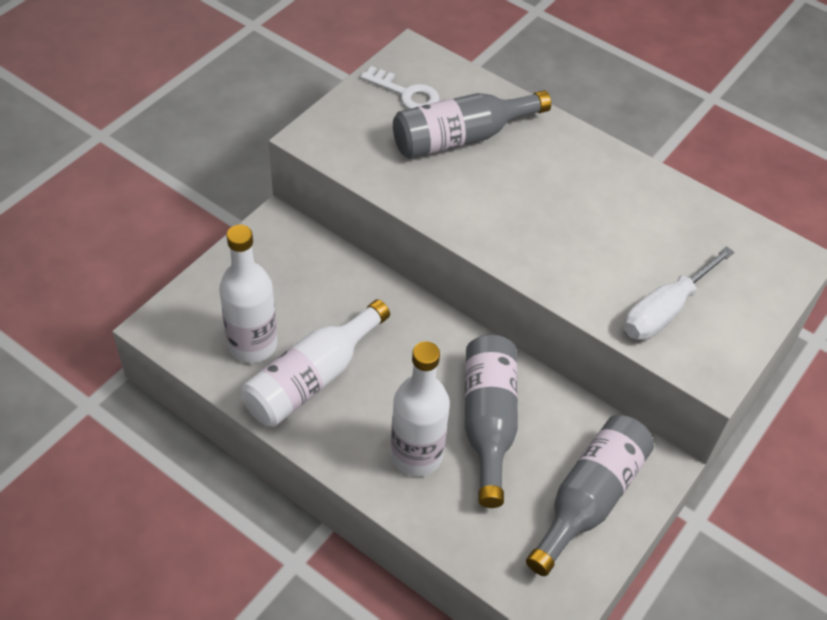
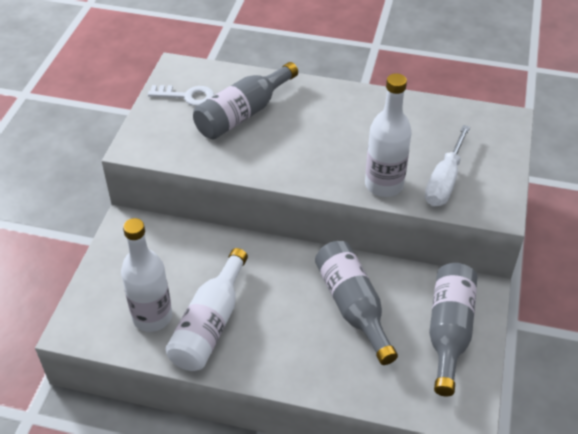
camera: 20 degrees left, 5 degrees down
white bottle [391,341,450,476] -> white bottle moved to [365,73,412,197]

